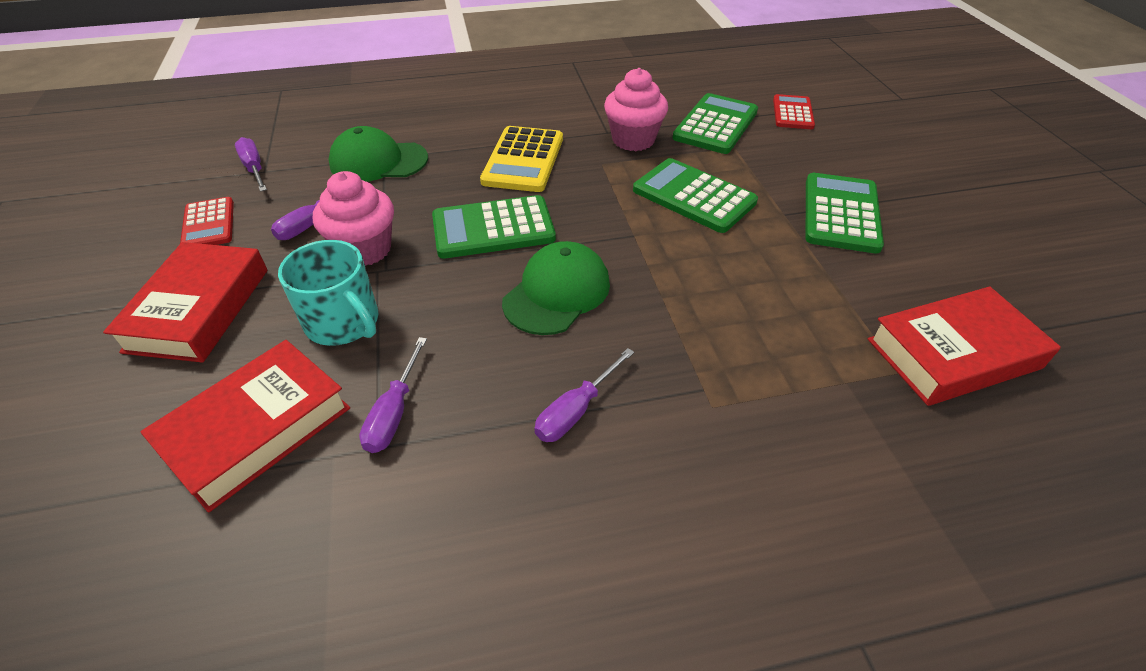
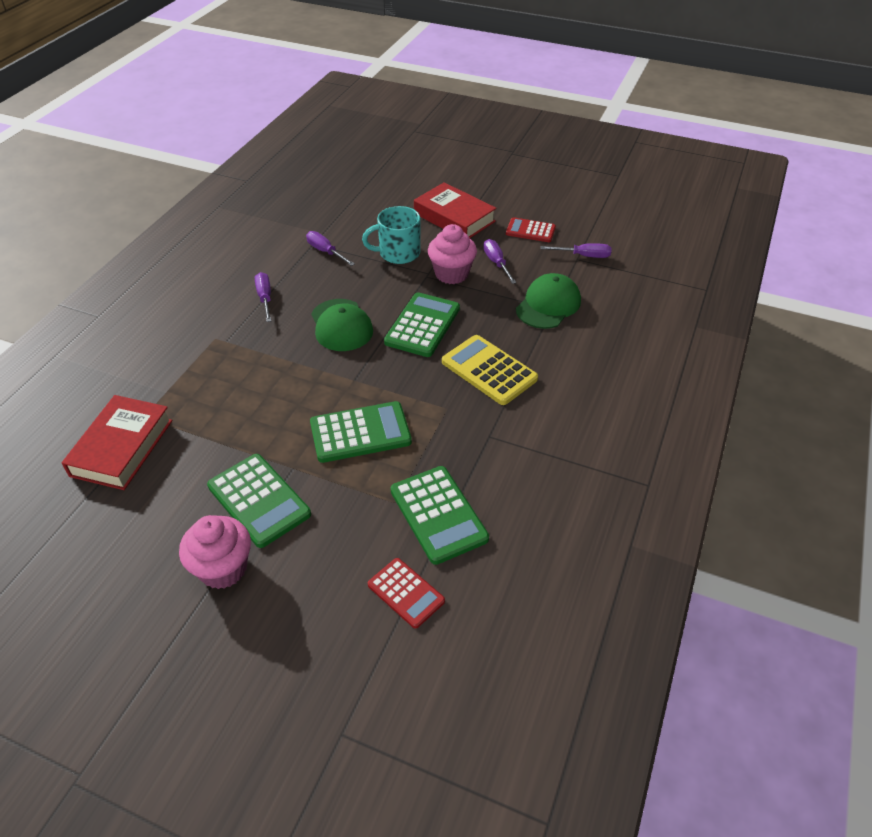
camera: 125 degrees right, 0 degrees up
red book [140,340,350,513] -> none
pink cupcake [604,68,668,151] -> pink cupcake moved to [179,515,251,589]

